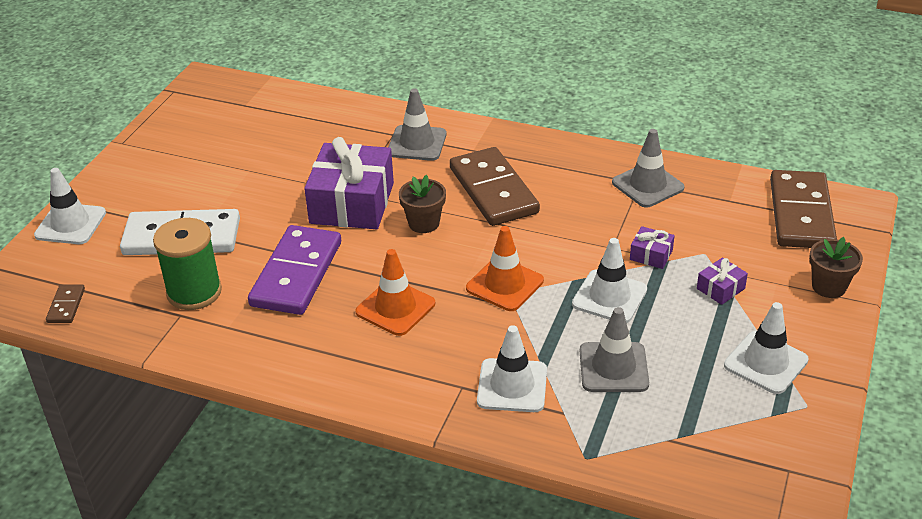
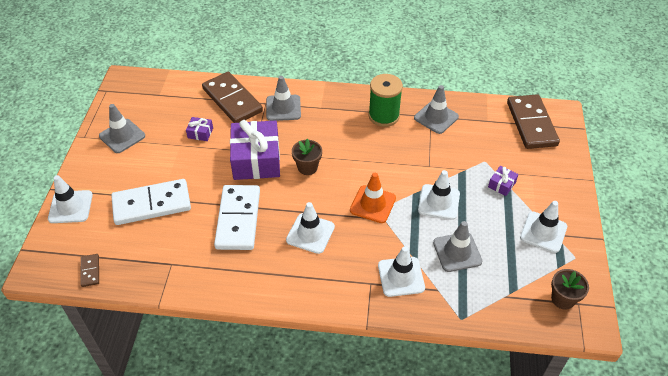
camera: 15 degrees left, 10 degrees up
green spool [153,218,222,310] -> green spool moved to [369,74,403,127]
purple domino [248,225,341,315] -> white domino [214,185,260,250]
orange traffic cone [356,249,435,336] -> white traffic cone [286,202,335,254]
brown domino [450,147,540,226] -> brown domino moved to [202,72,263,123]
purple gift [630,226,675,269] -> purple gift moved to [186,117,213,141]
brown flower pot [809,237,863,298] -> brown flower pot moved to [551,269,589,310]
none -> grey traffic cone [99,104,145,153]

